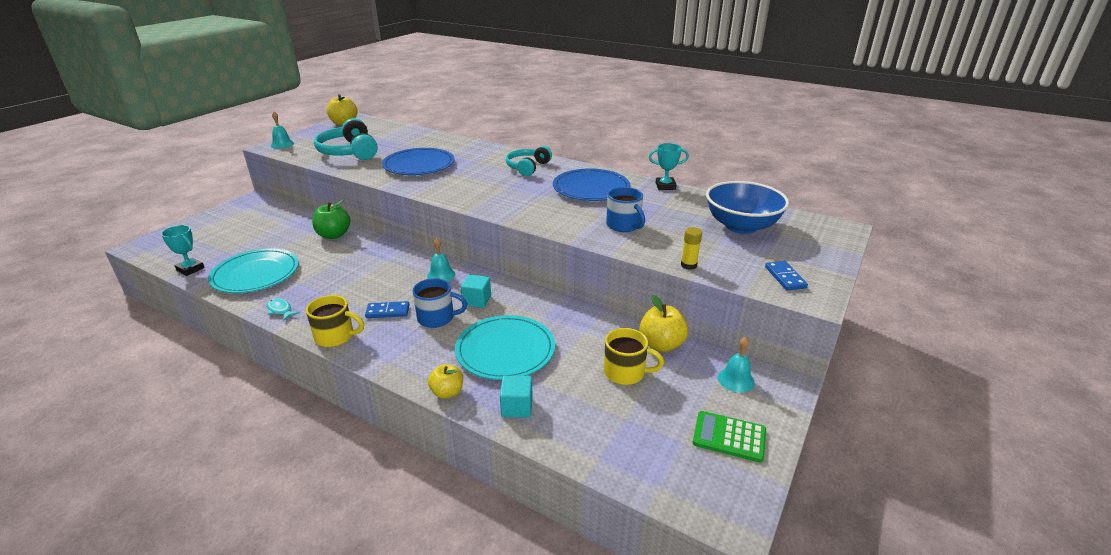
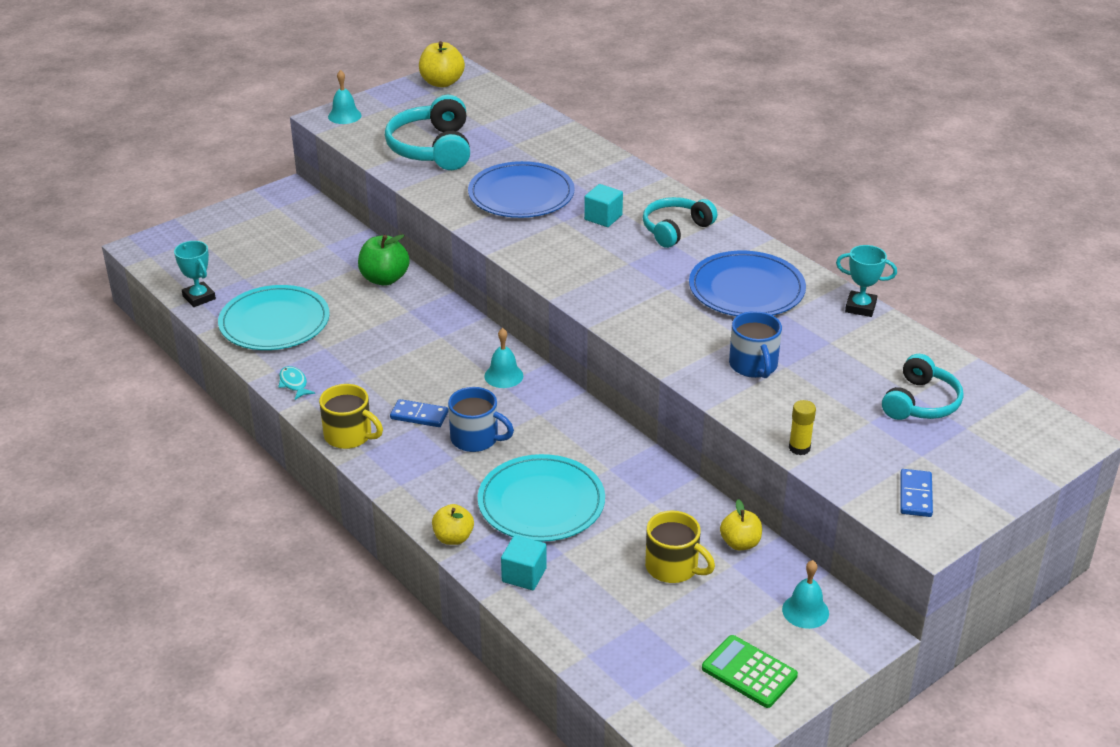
camera: 20 degrees right, 5 degrees up
turquoise cube [461,274,491,308] -> turquoise cube moved to [584,184,623,227]
yellow apple [639,295,688,352] -> yellow apple [720,499,762,550], size x0.67
blue bowl [706,181,789,234] -> turquoise headphones [882,354,964,420]

